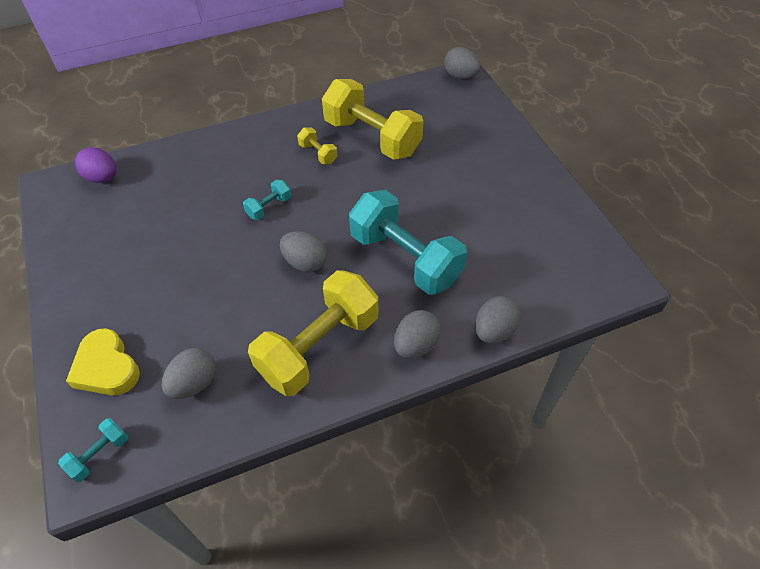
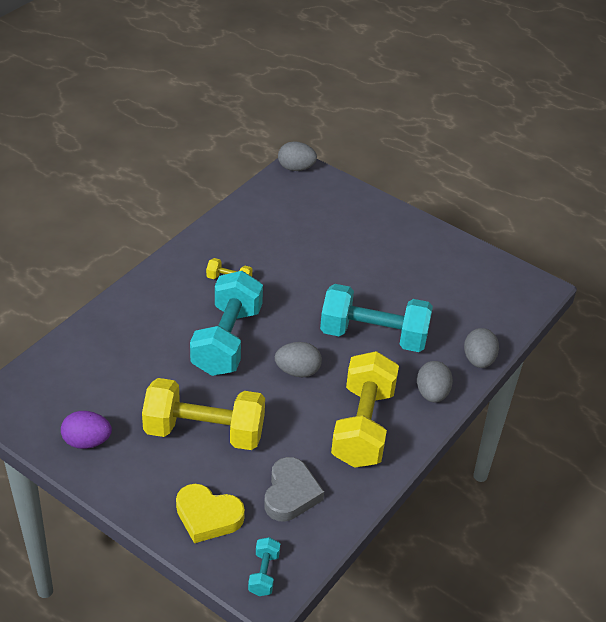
camera: 35 degrees left, 10 degrees down
purple egg [75,147,117,183] -> purple egg moved to [61,411,112,449]
grey egg [162,348,216,399] -> grey heart [264,457,324,521]
turquoise dumbbell [243,180,291,220] -> turquoise dumbbell [190,271,263,376], size x2.33
yellow dumbbell [322,79,424,160] -> yellow dumbbell moved to [142,378,265,450]

